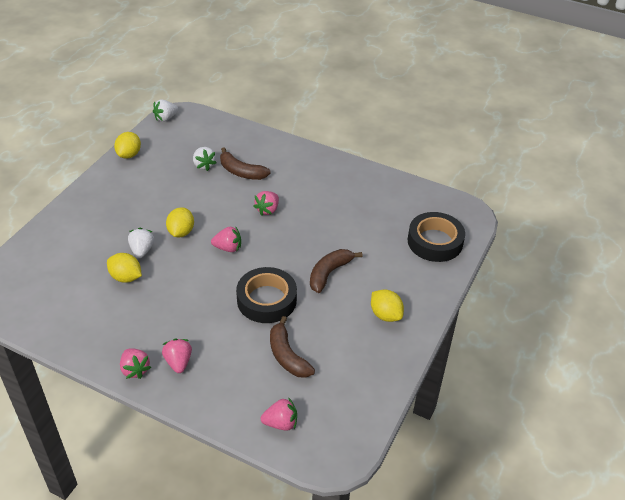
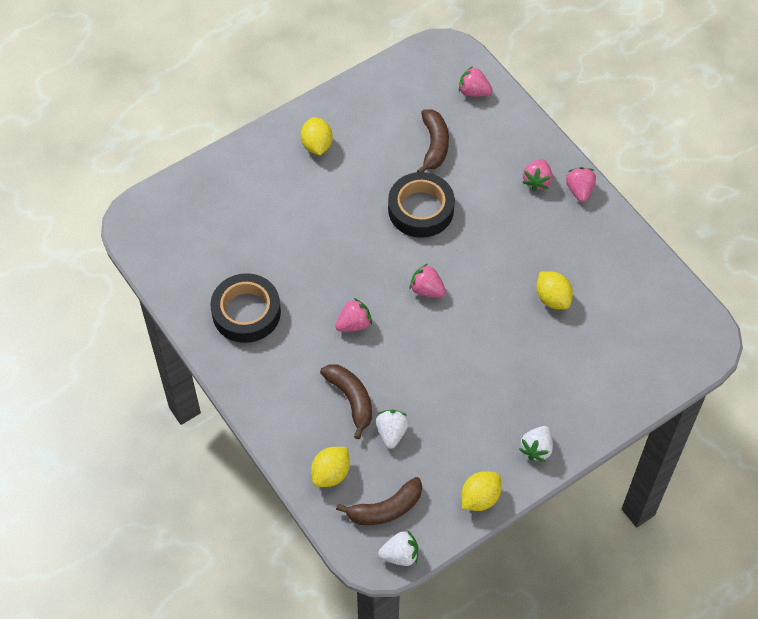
camera: 150 degrees left, 15 degrees up
white strawberry [128,228,154,258] -> white strawberry moved to [519,426,553,462]
yellow lemon [166,207,194,237] -> yellow lemon moved to [311,447,350,487]
brown banana [310,249,362,293] -> brown banana moved to [336,477,422,525]
black tape [408,212,465,262] -> black tape moved to [211,273,281,343]

